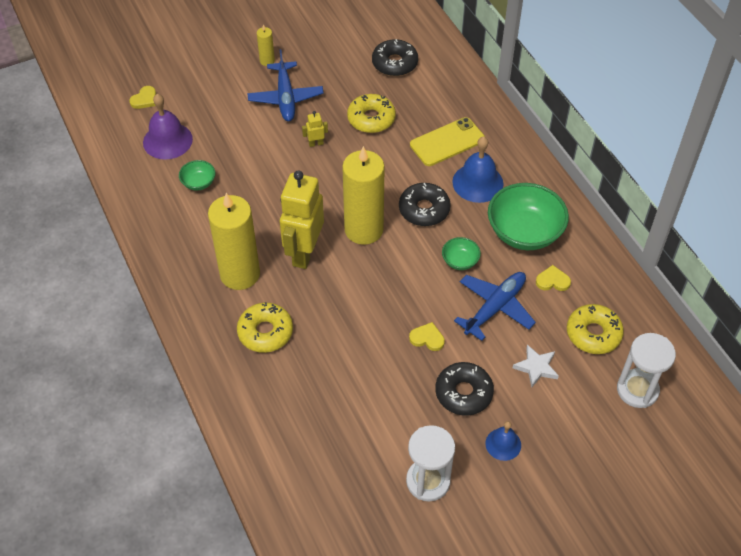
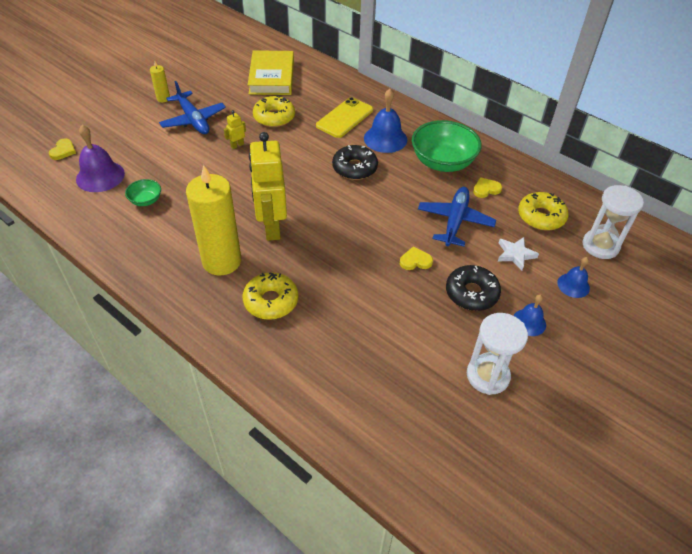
camera: 25 degrees left, 5 degrees down
yellow candle [342,146,385,245] -> none
black donut [372,39,418,76] -> yellow book [248,50,294,95]
green bowl [442,237,481,270] -> none
none -> blue bell [557,257,590,298]

